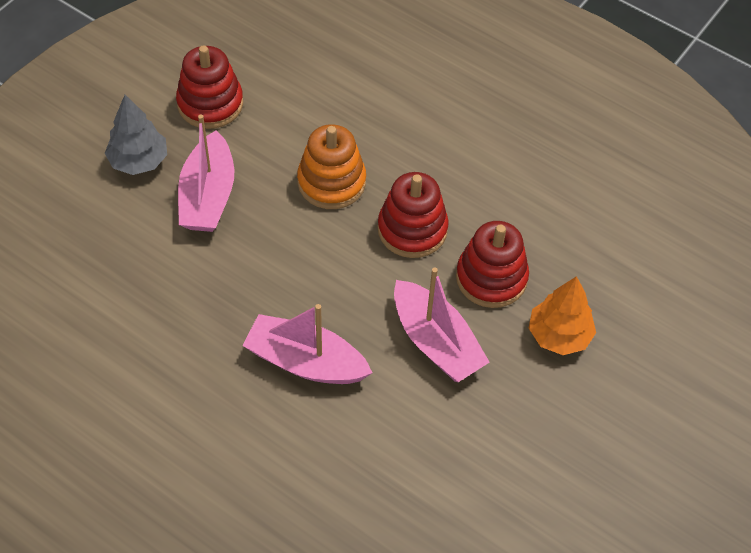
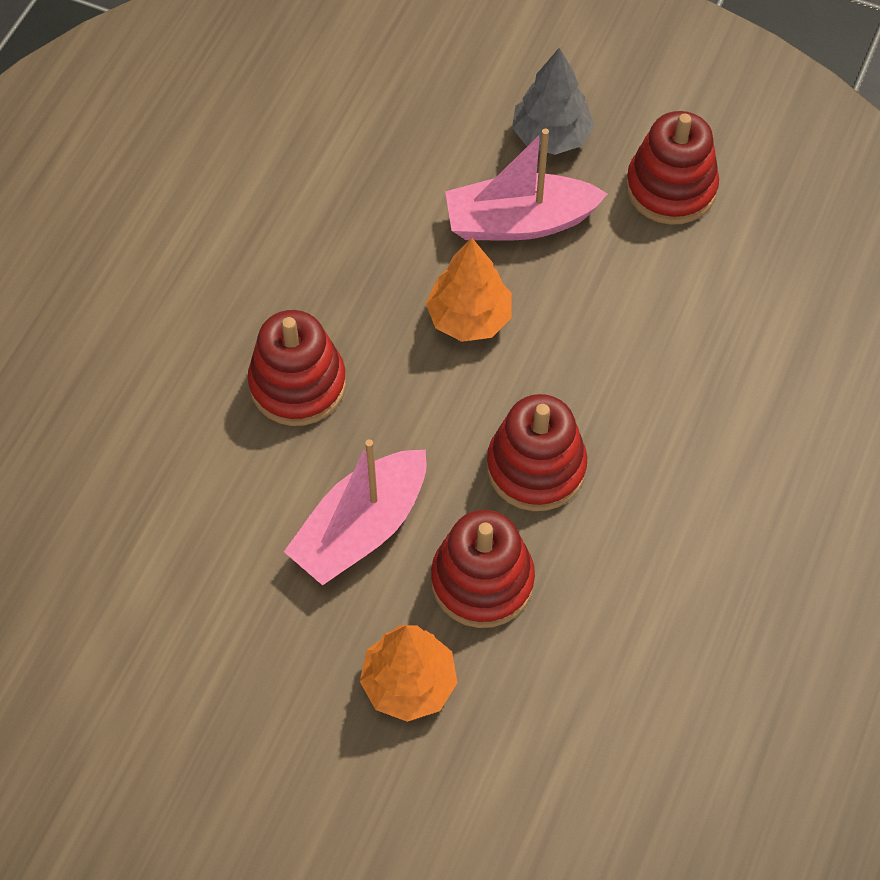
camera: 80 degrees right, 5 degrees up
pink boat [242,304,373,384] -> red stacking toy [248,310,346,426]
orange stacking toy [297,124,366,209] -> none
none -> orange tree [426,238,512,342]

